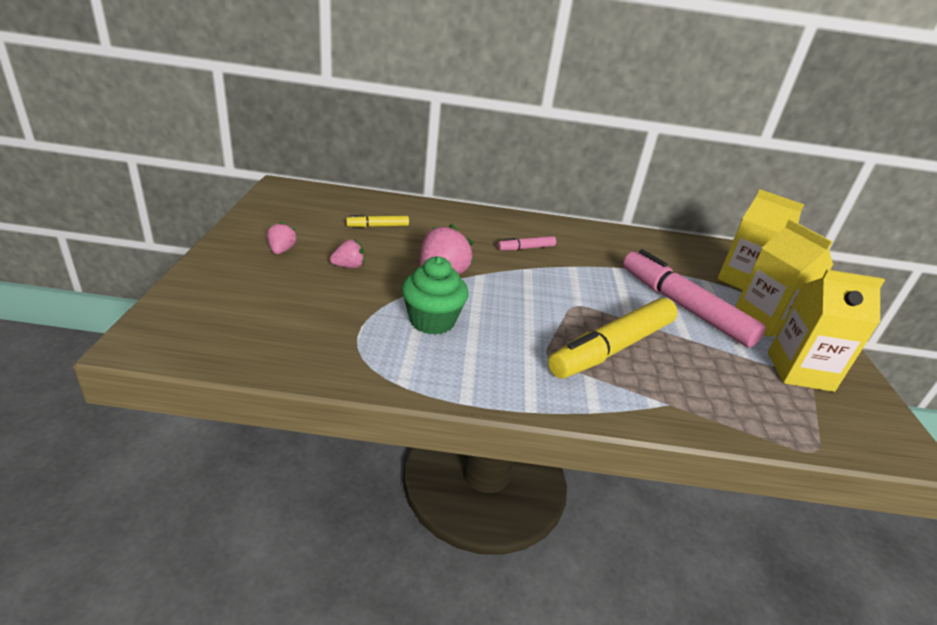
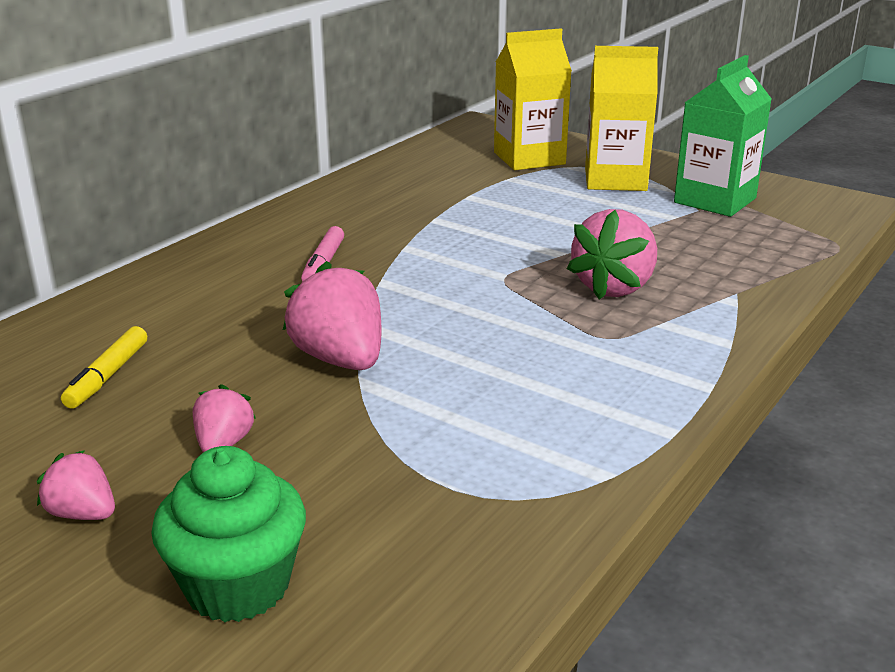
camera: 55 degrees left, 5 degrees down
green cupcake [402,257,469,335] -> green cupcake moved to [151,446,306,622]
yellow marker [548,298,678,379] -> pink strawberry [567,209,657,300]
pink marker [623,249,766,348] -> none
yellow carton [768,270,885,392] -> green carton [674,55,772,217]

